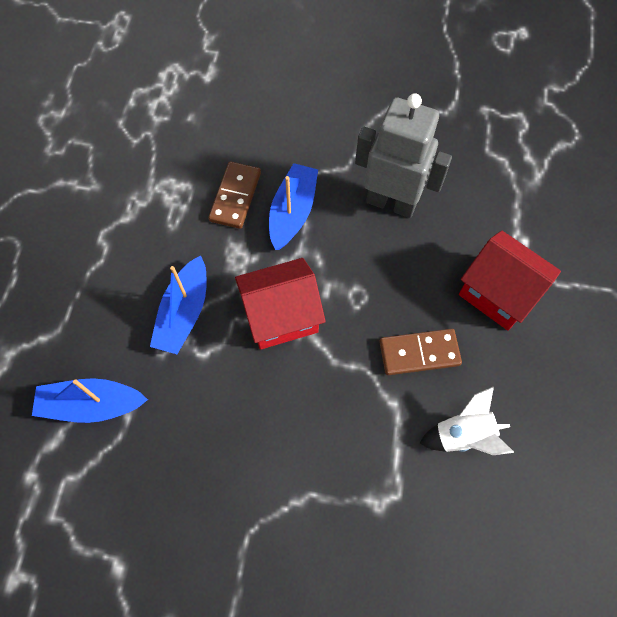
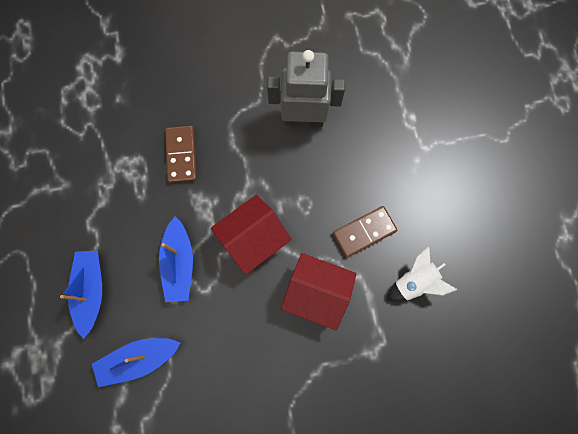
camera: 20 degrees left, 10 degrees up
blue boat [269,163,318,250] -> blue boat moved to [60,251,102,339]
red house [459,231,561,331] -> red house moved to [281,253,356,331]

